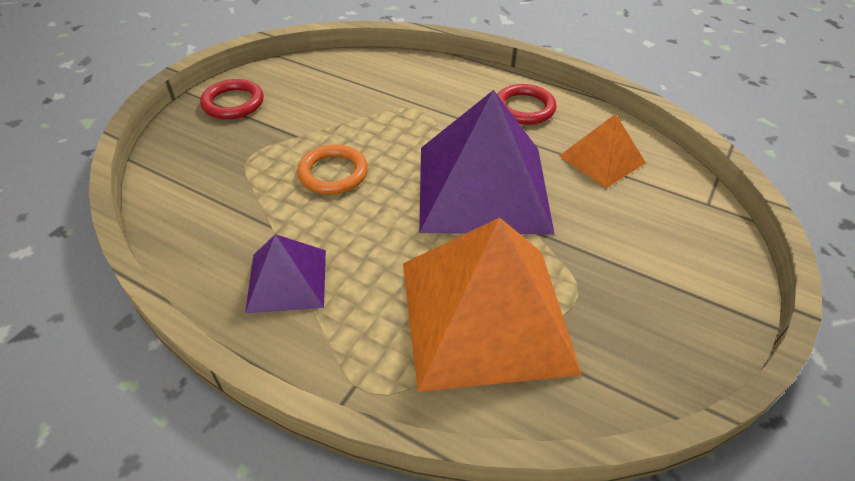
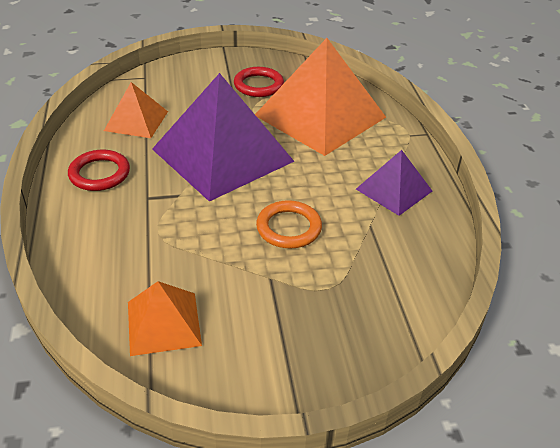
camera: 130 degrees left, 5 degrees down
red ring [200,79,264,119] -> red ring moved to [234,67,284,97]
none -> orange pyramid [128,281,202,356]

